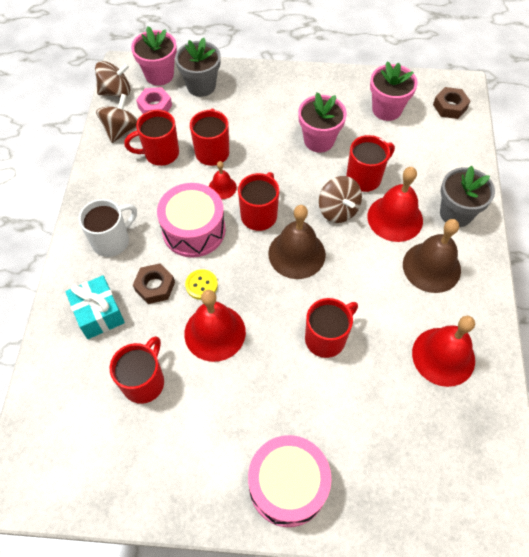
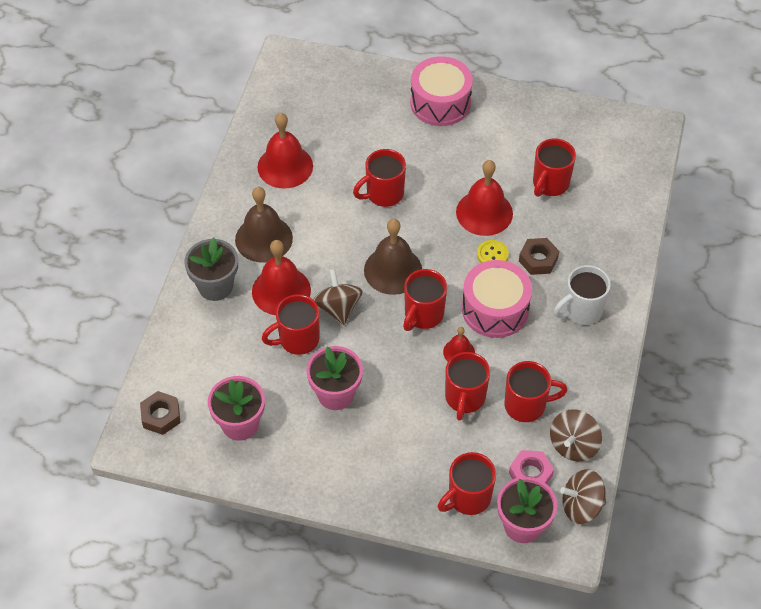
camera: 170 degrees left, 5 degrees down
turquoise gift [65,275,125,339] -> none
grey flower pot [175,38,221,97] -> red mug [438,452,496,515]

